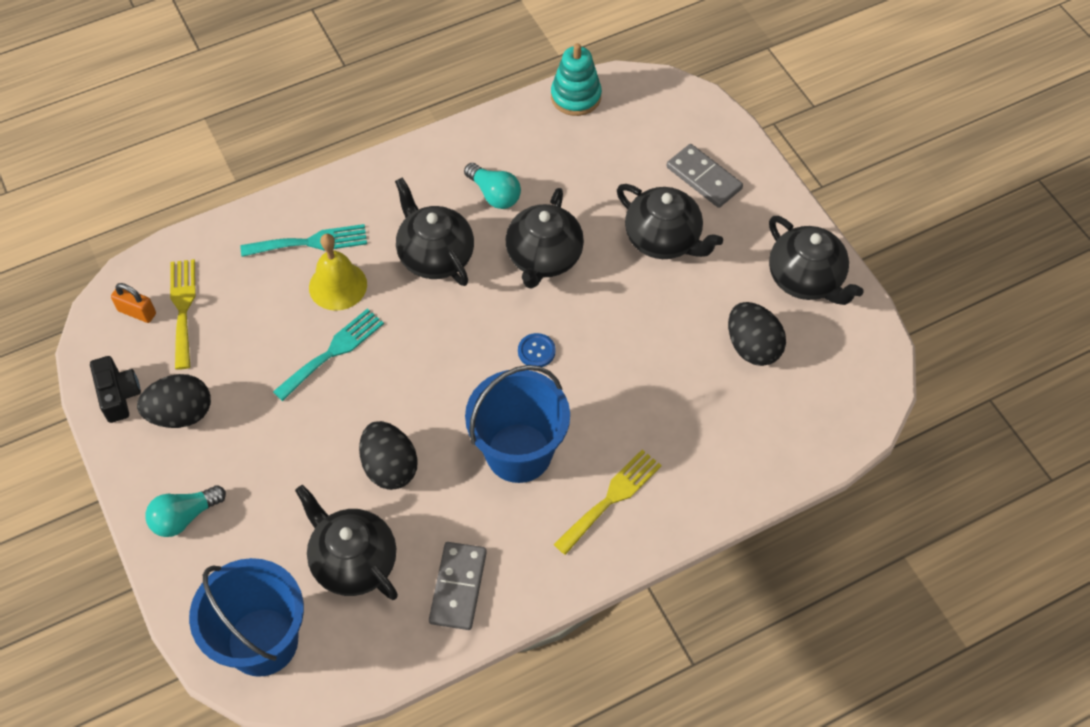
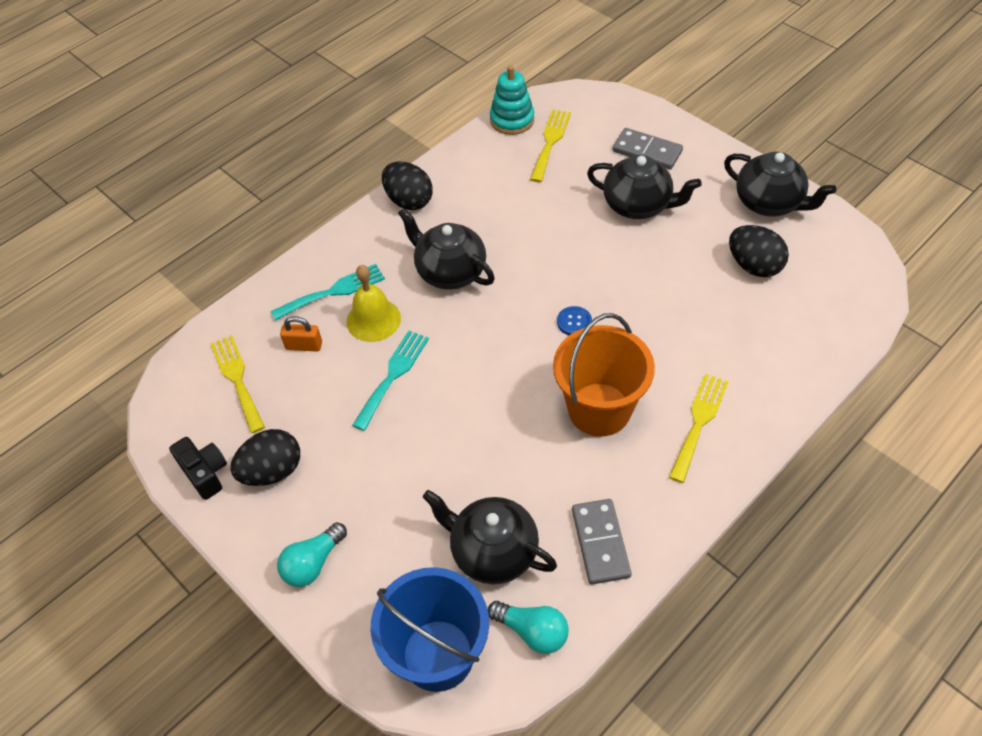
camera: 15 degrees left, 5 degrees down
orange padlock [111,283,156,323] -> orange padlock moved to [280,316,322,352]
black egg [359,421,418,490] -> black egg moved to [382,161,433,210]
turquoise light bulb [464,163,521,209] -> turquoise light bulb moved to [488,601,569,654]
blue bucket [465,365,570,483] -> orange bucket [553,313,655,437]
black teapot [505,188,584,289] -> none
none -> yellow fork [530,109,571,182]

